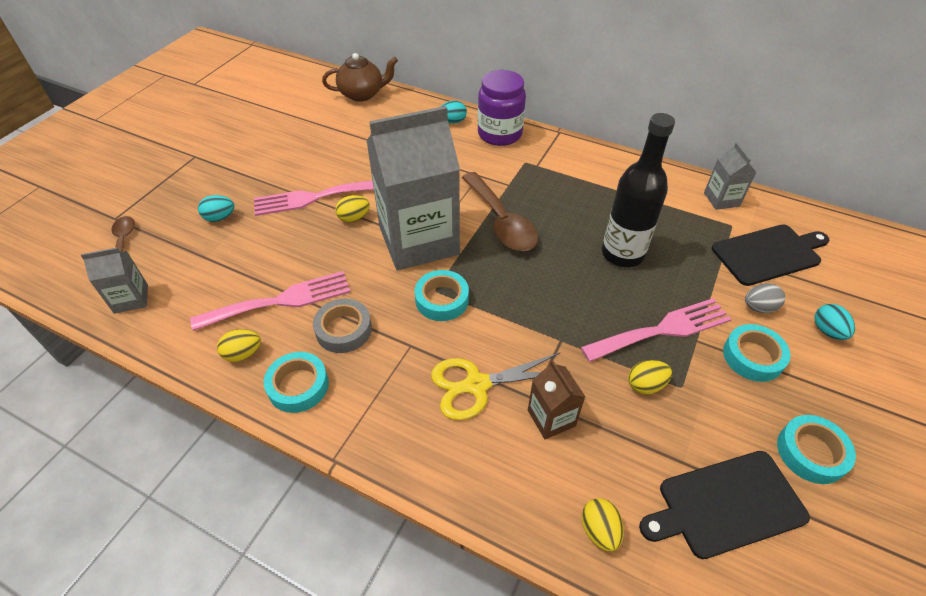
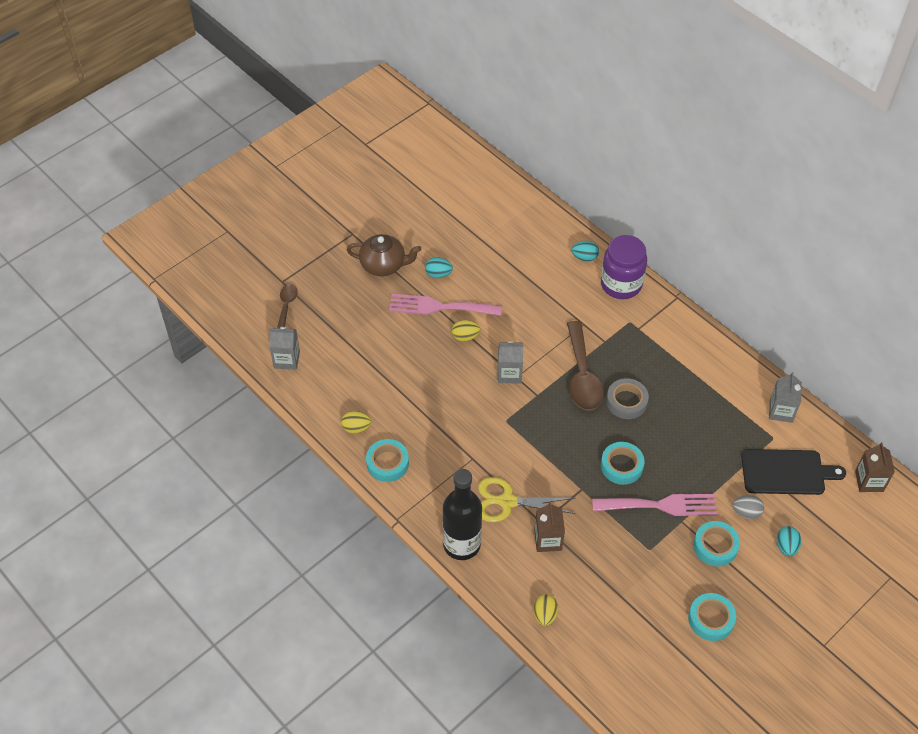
camera: 20 degrees right, 5 degrees up
pink fork [190,271,351,331] -> none
turquoise egg [198,195,234,222] -> turquoise egg moved to [425,257,453,278]
grey tape [313,299,372,353] -> grey tape moved to [606,378,649,419]
brown teapot [322,53,398,102] -> brown teapot moved to [347,234,421,276]
grey carton [366,106,460,271] -> grey carton [498,341,523,383], size x0.44
turquoise tape [415,270,469,321] -> turquoise tape moved to [601,442,645,485]
black bottle [602,113,675,267] -> black bottle moved to [443,469,482,560]
yellow egg [628,360,672,394] -> none
black cutting board [639,451,810,559] -> none
none -> brown carton [855,442,895,492]

